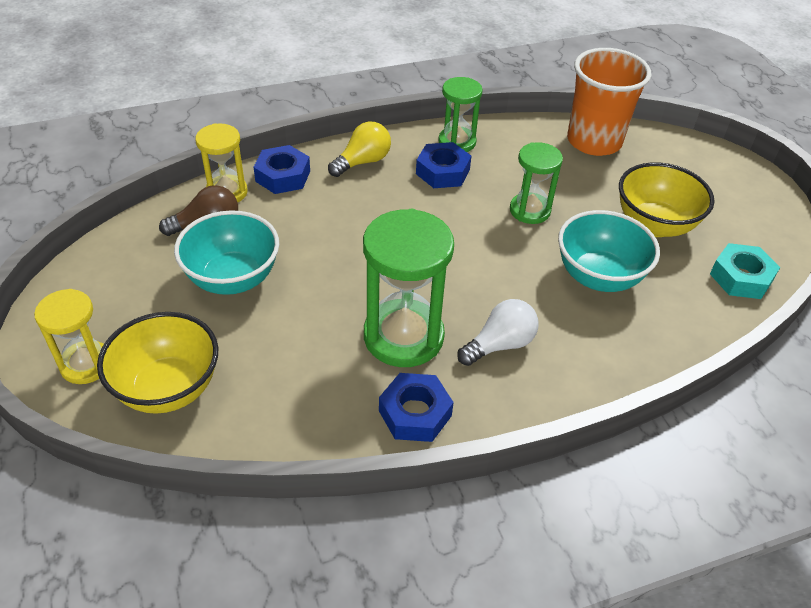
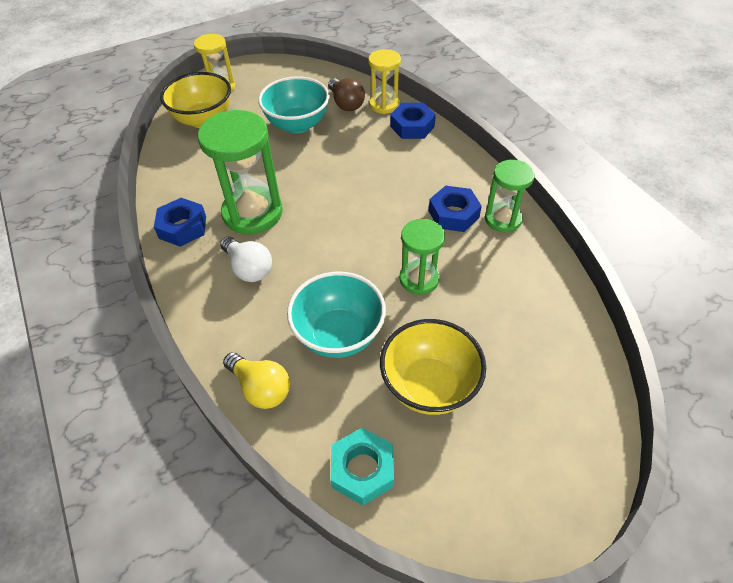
camera: 85 degrees right, 5 degrees up
yellow light bulb [328,122,391,177] -> yellow light bulb moved to [223,352,290,409]
orange cup [567,48,651,156] -> none

